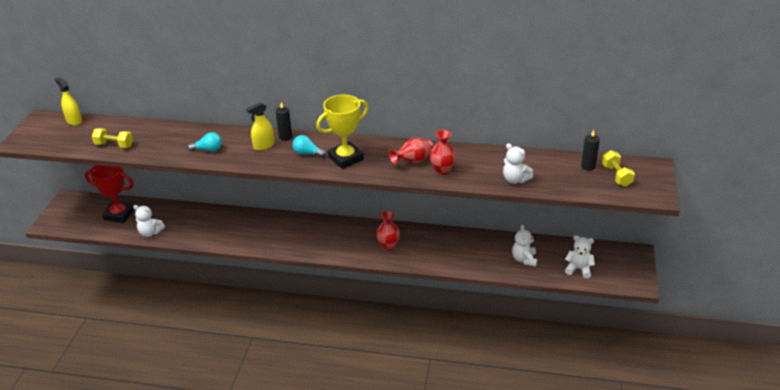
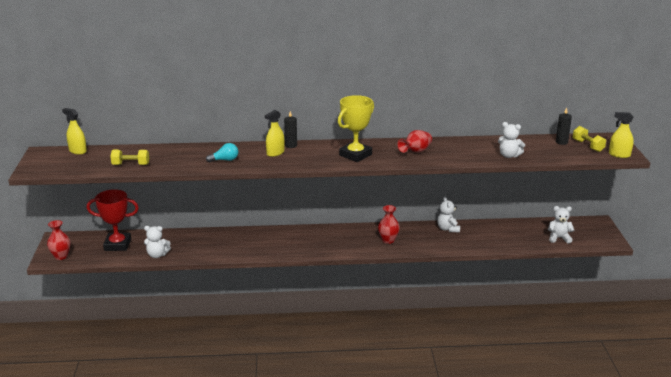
camera: 15 degrees left, 10 degrees down
turquoise light bulb [292,135,326,158] -> none
red vase [430,130,456,175] -> red vase moved to [47,220,71,260]
white teddy bear [512,225,537,267] -> white teddy bear moved to [437,196,460,232]
none -> yellow spray bottle [609,112,634,158]

